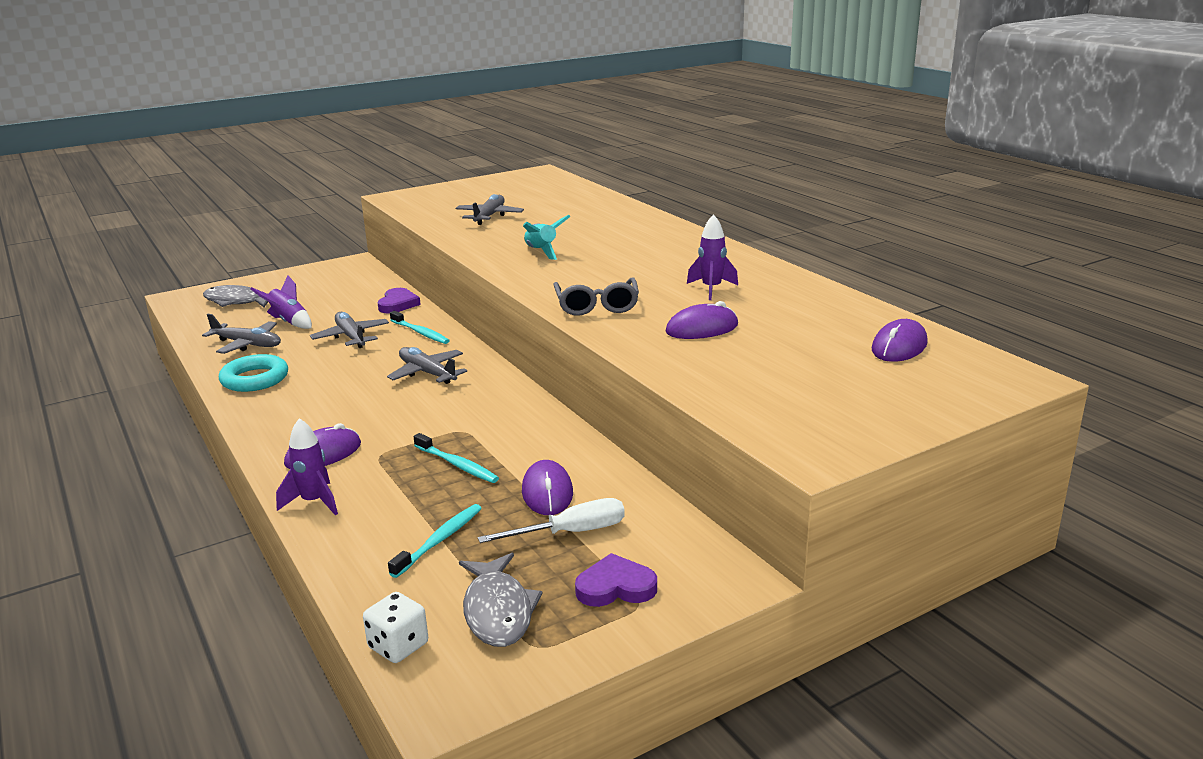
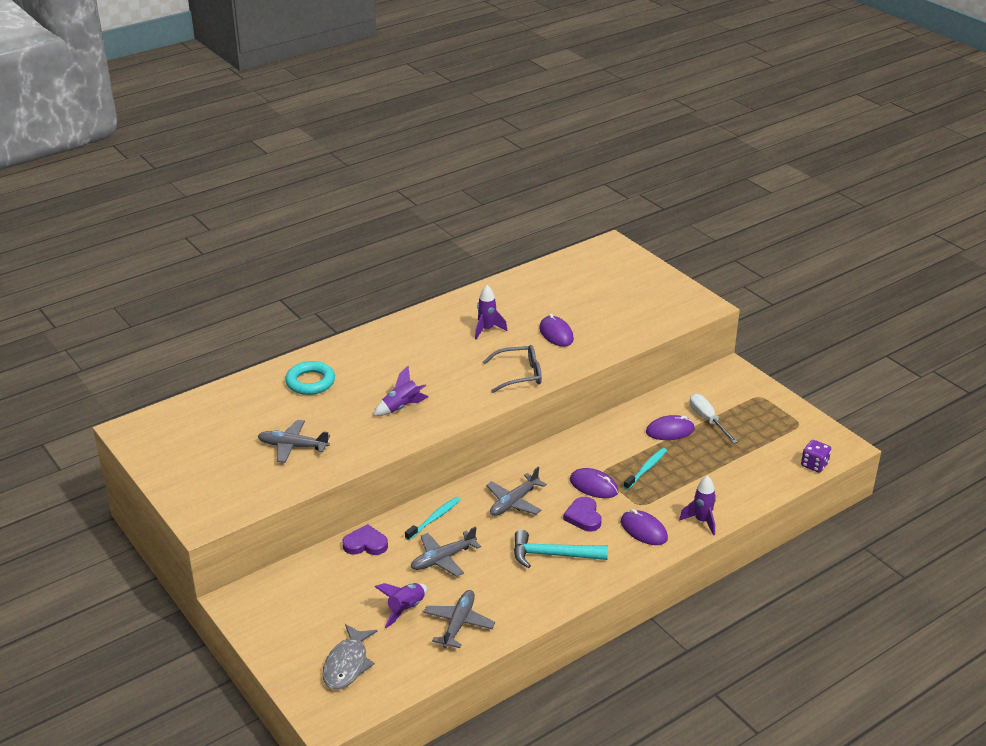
camera: 95 degrees left, 10 degrees up
turquoise ring [219,354,288,392] -> turquoise ring moved to [285,361,335,395]
white dice [363,592,428,663] -> purple dice [801,440,831,473]
turquoise toothbrush [388,504,482,578] -> none
grey fish [459,553,543,647] -> none
turquoise rocket [523,215,571,260] -> purple rocket [373,366,429,416]
purple heart [575,553,657,607] -> purple heart moved to [563,497,601,531]
purple mouse [872,319,928,362] -> purple mouse moved to [570,468,619,498]
none -> turquoise hammer [514,530,608,568]

